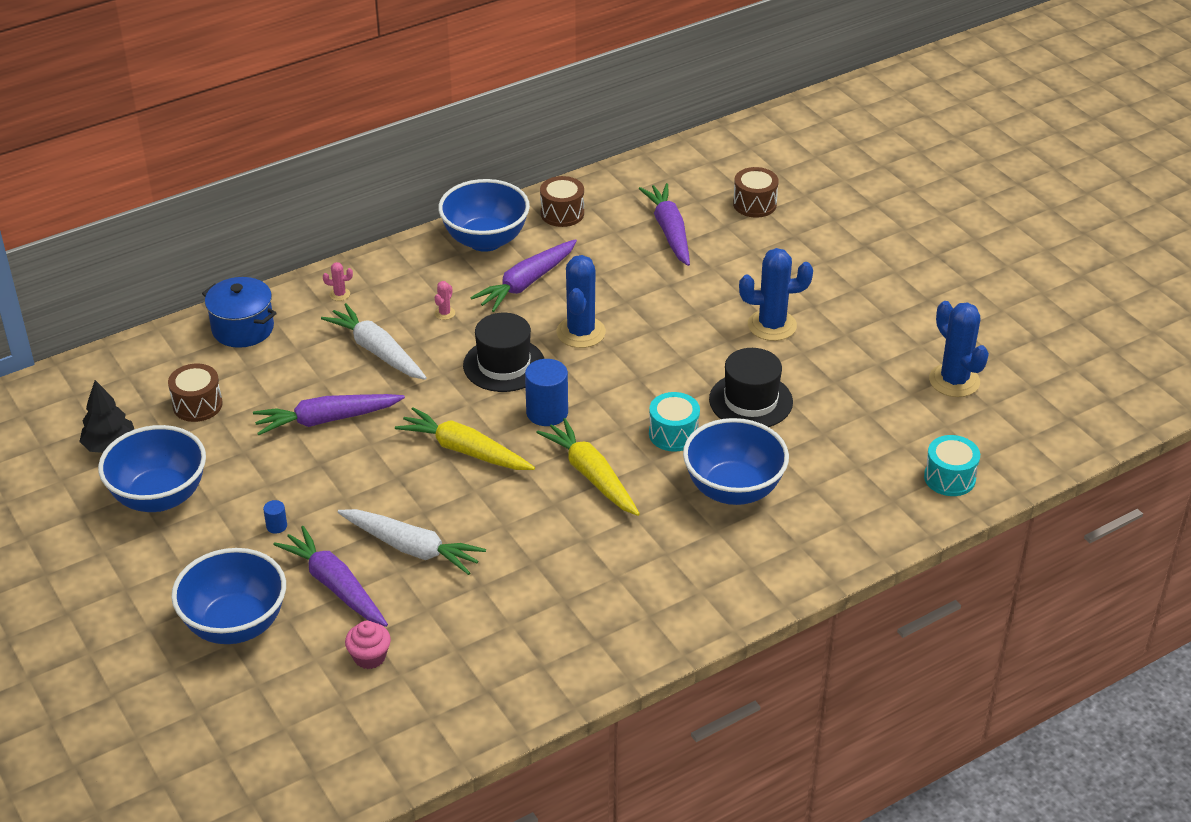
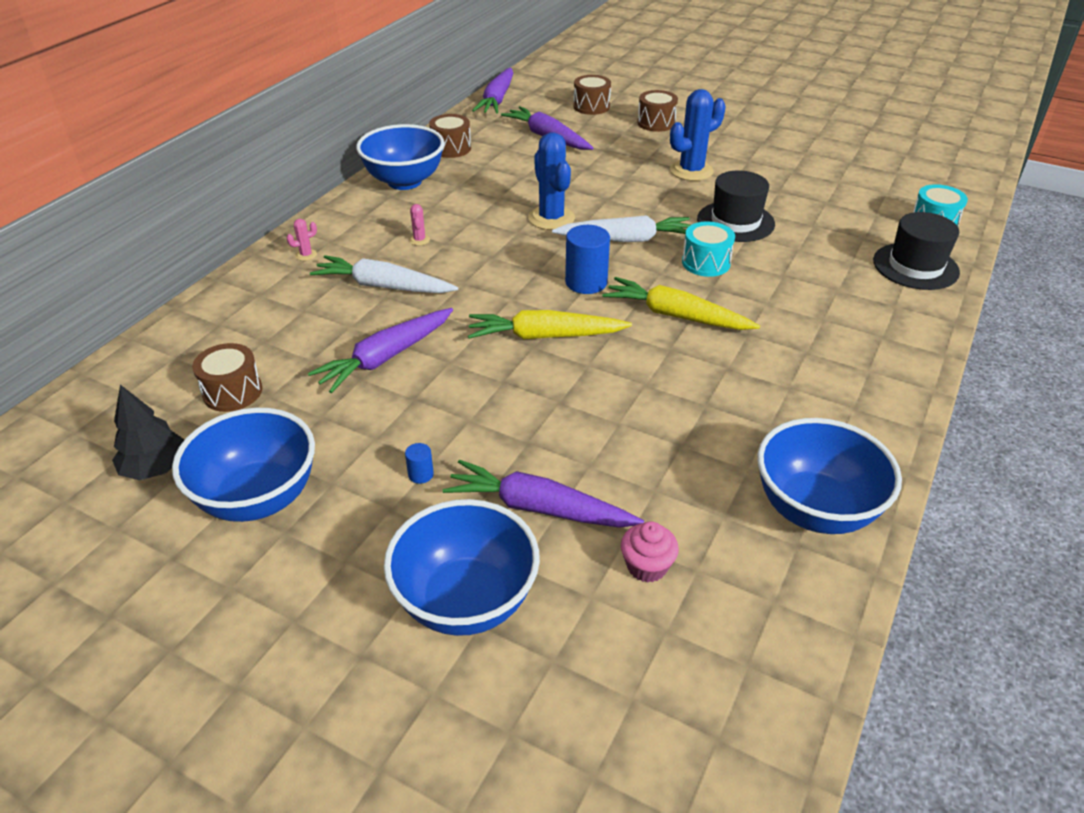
camera: 30 degrees left, 0 degrees up
blue pot [202,277,277,348] -> none
white carrot [337,509,486,575] -> white carrot moved to [552,215,690,242]
black hat [463,313,544,392] -> black hat moved to [873,212,960,290]
purple carrot [470,239,577,312] -> purple carrot moved to [472,67,513,114]
blue bowl [683,418,789,505] -> blue bowl moved to [757,418,902,534]
blue cactus [929,301,989,397] -> none
none -> brown drum [637,90,678,132]

